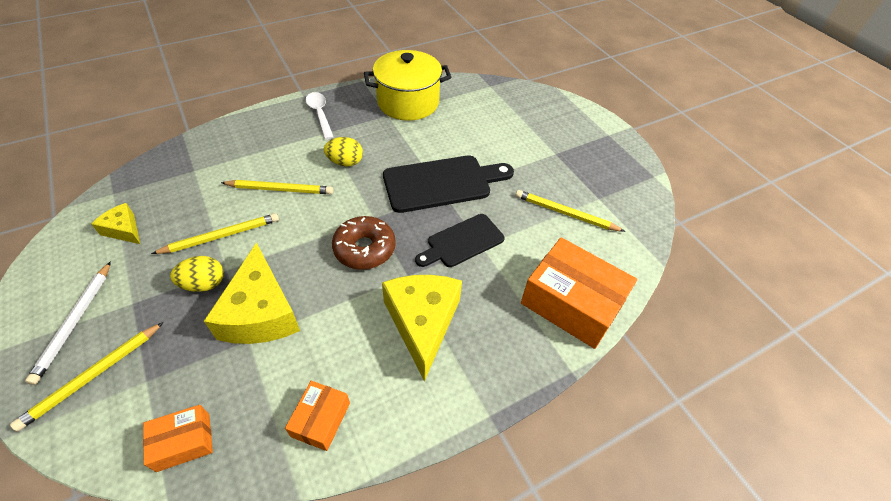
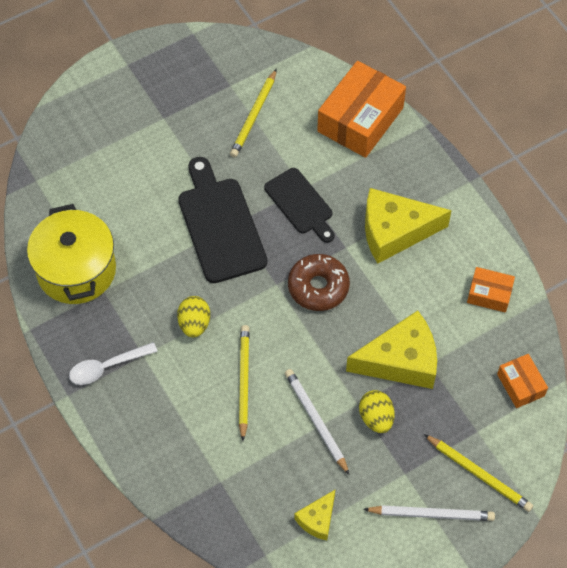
camera: 90 degrees left, 10 degrees up
yellow pencil [151,213,279,254] -> white pencil [285,369,349,475]

